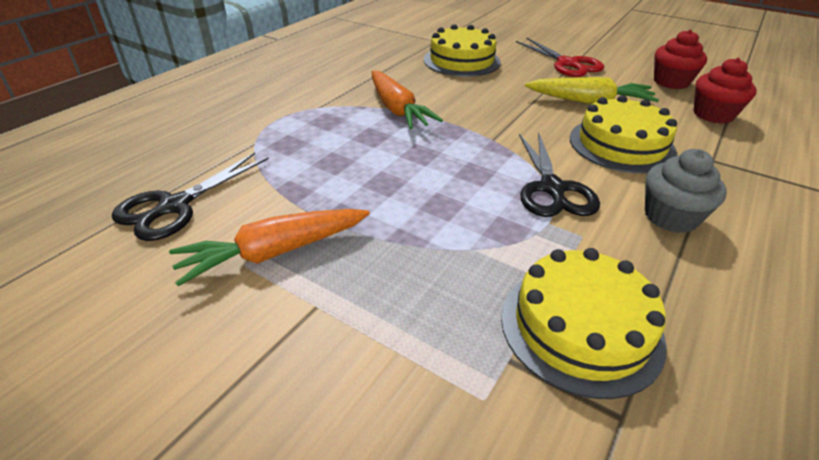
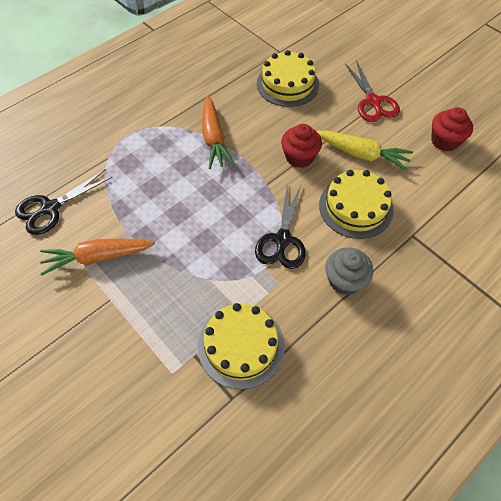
camera: 15 degrees right, 20 degrees up
red cupcake [693,58,757,124] -> red cupcake moved to [281,124,322,168]

